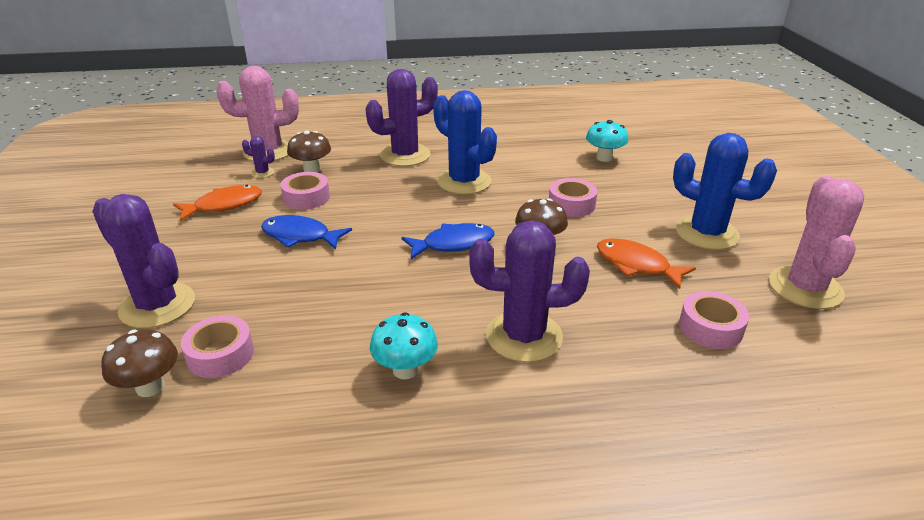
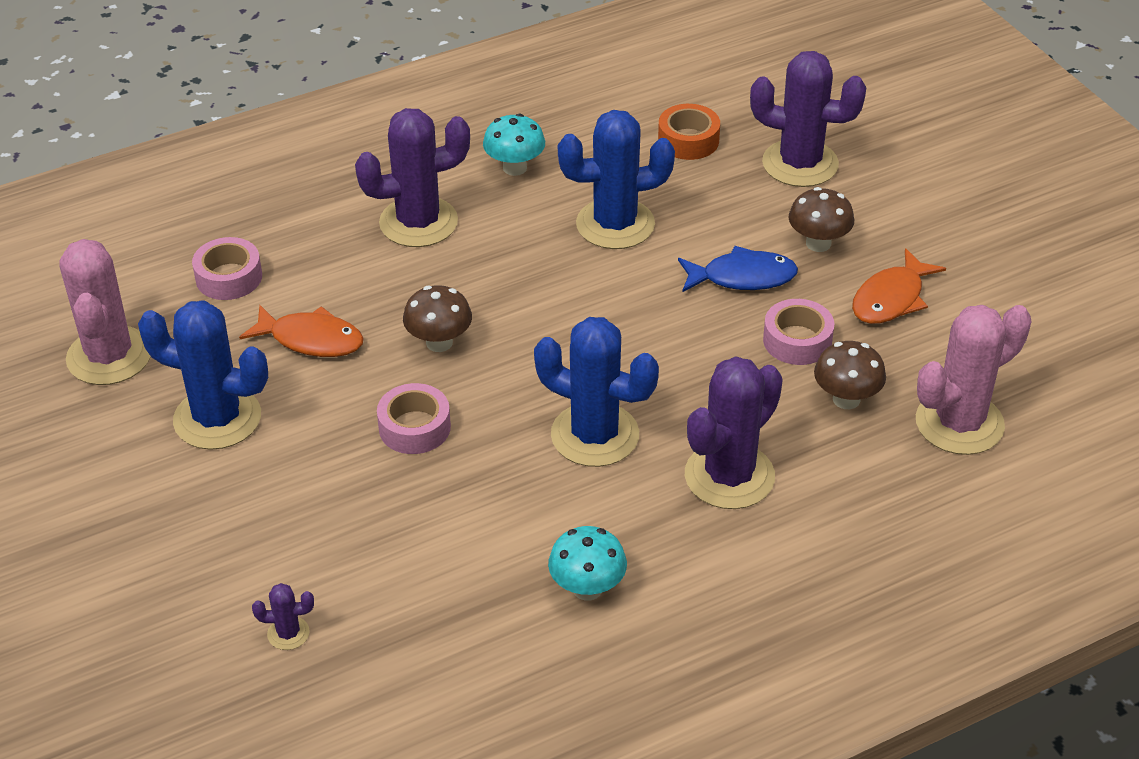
camera: 160 degrees right, 10 degrees up
brown mushroom [101,330,178,397] -> brown mushroom moved to [789,187,854,252]
pink tape [181,315,254,378] -> orange tape [658,104,720,160]
purple cactus [242,136,275,178] -> purple cactus moved to [252,583,314,650]
blue fish [401,223,495,259] -> none
turquoise mushroom [586,120,628,162] -> turquoise mushroom moved to [548,526,627,601]
none -> blue cactus [558,110,675,249]

